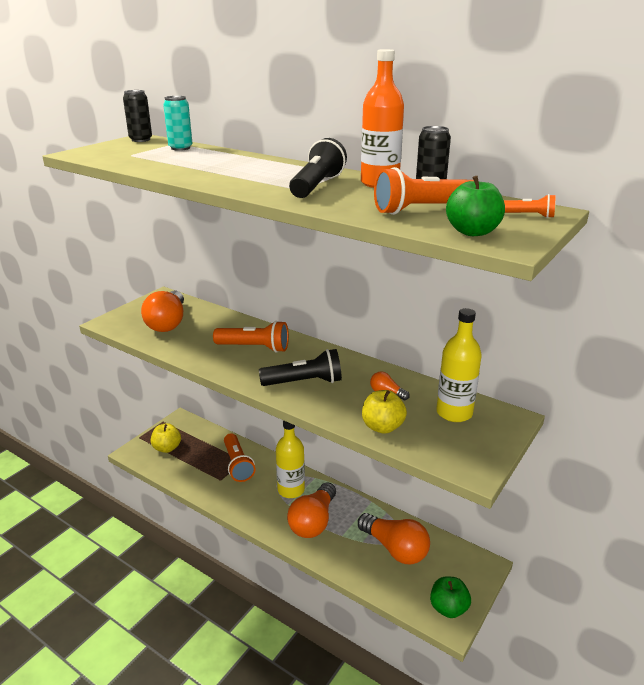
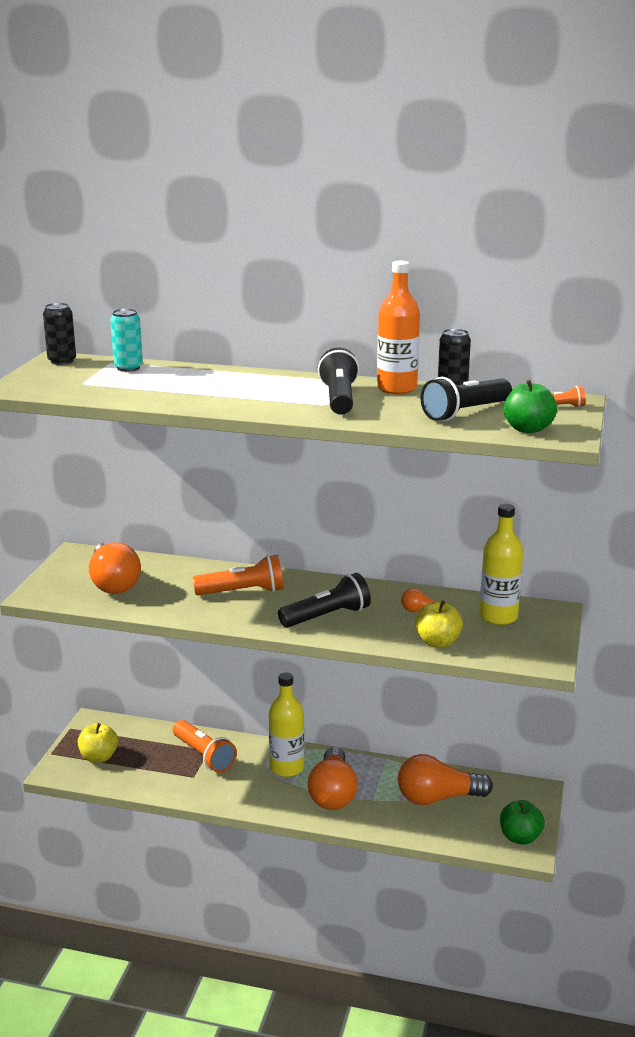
camera: 20 degrees left, 5 degrees down
orange light bulb [358,513,430,565] -> orange light bulb turned 150 degrees clockwise [398,754,493,805]
orange flashlight [374,167,474,215] -> black flashlight [421,377,512,421]

